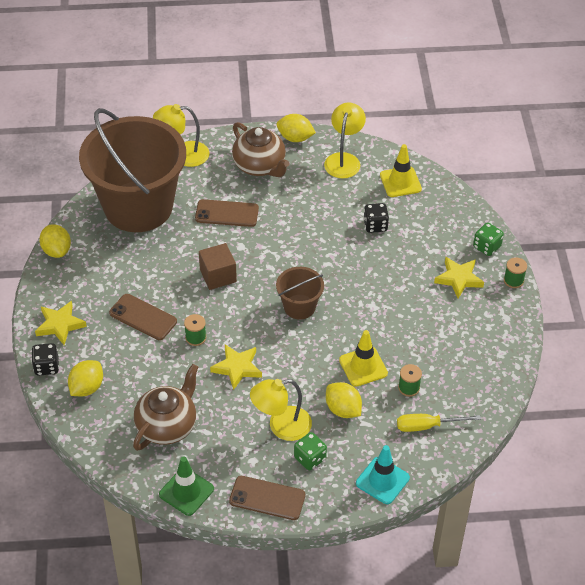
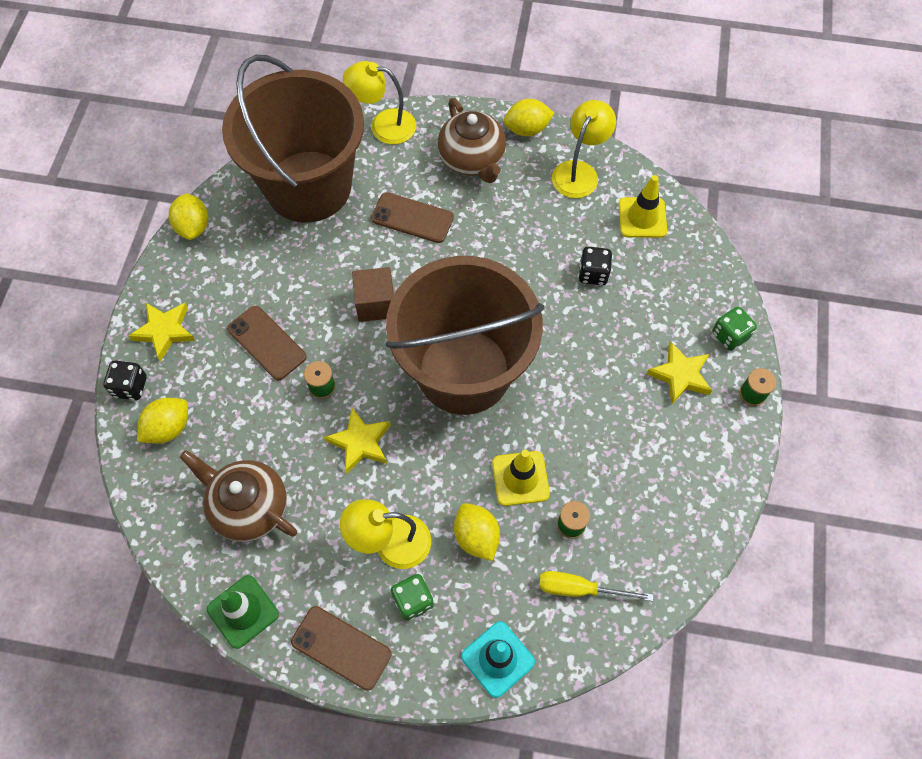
camera: 15 degrees right, 15 degrees up
brown teapot [133,364,198,451] -> brown teapot turned 105 degrees counterclockwise [180,450,297,542]
brown bucket [276,267,324,320] -> brown bucket [385,256,544,415], size x2.30
yellow lemon [277,114,316,142] -> yellow lemon turned 45 degrees counterclockwise [503,99,554,137]

